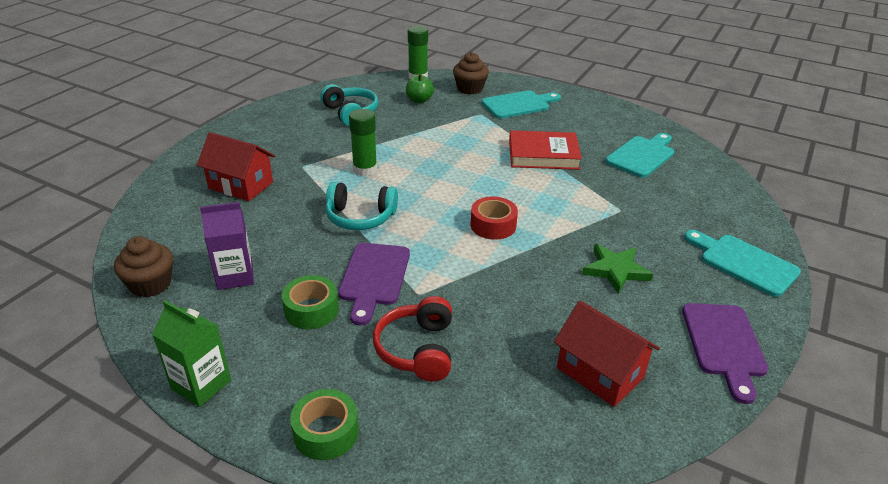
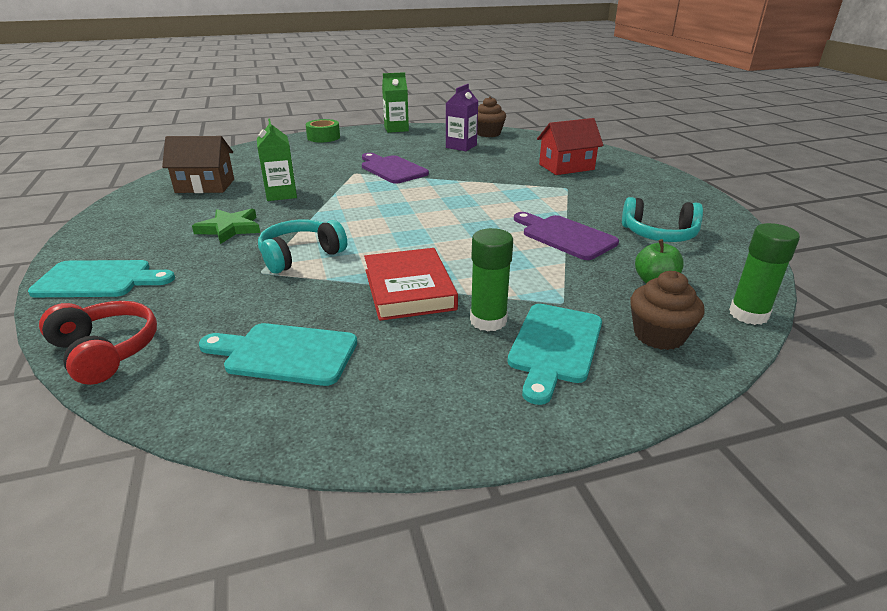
camera: 135 degrees right, 5 degrees down
green tape [282,275,339,329] -> none
turquoise headphones [326,182,398,230] -> turquoise headphones moved to [258,219,347,274]
green glue stick [349,109,377,176] -> green glue stick moved to [470,228,513,331]
red headphones [373,296,452,381] -> red headphones moved to [39,301,157,385]
red tape [471,196,518,240] -> none
red book [509,130,582,170] -> red book turned 60 degrees counterclockwise [364,248,458,321]
red house [554,300,660,407] -> brown house [162,136,234,193]
turquoise cutting board [605,133,674,178] -> turquoise cutting board turned 105 degrees clockwise [199,323,357,386]
purple cutting board [682,303,768,404] -> purple cutting board moved to [514,212,619,260]
none -> green carton [257,118,297,201]

